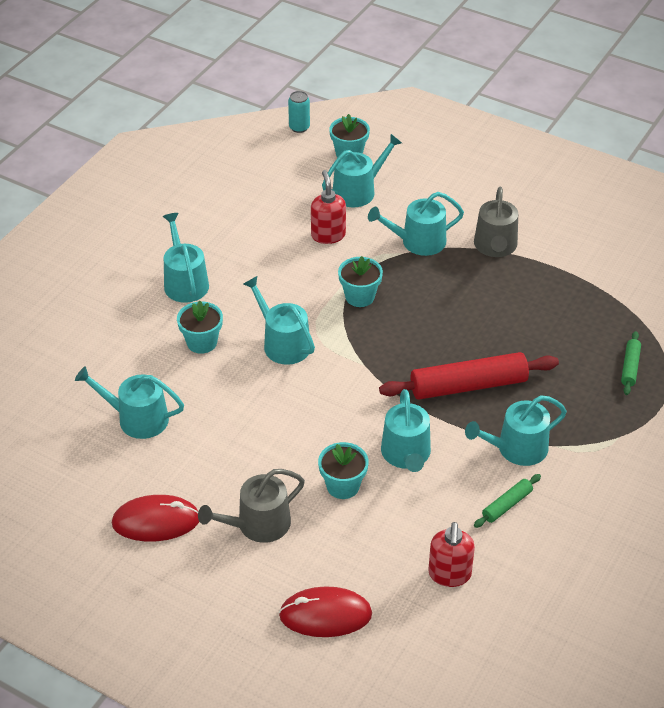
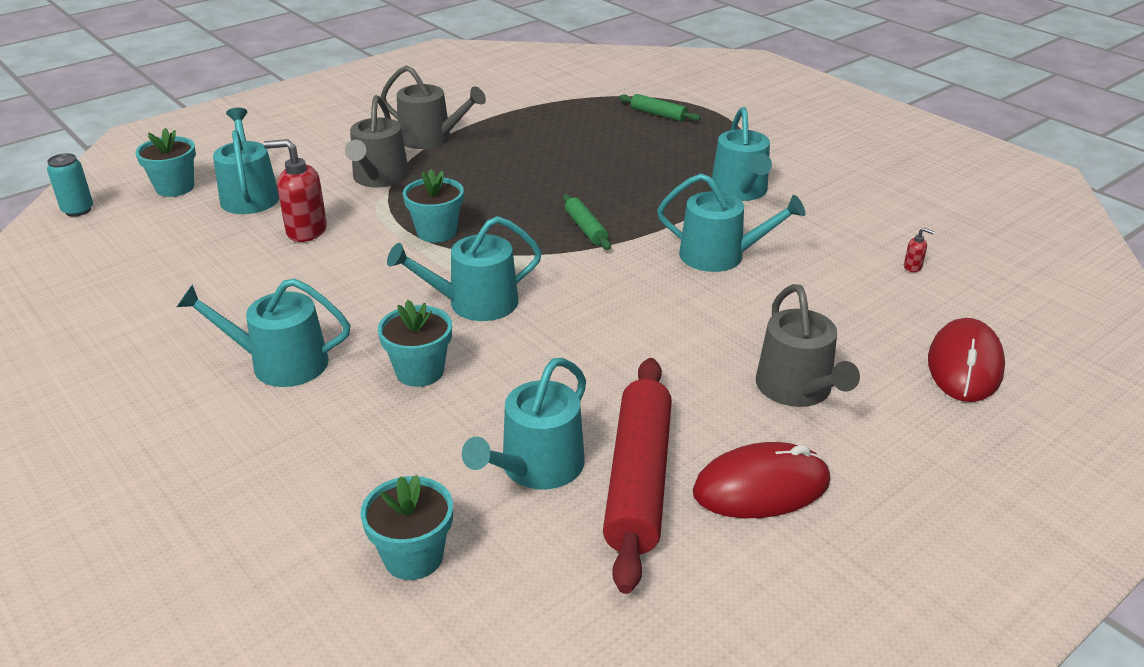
camera: 70 degrees left, 10 degrees down
red mouse [112,495,199,542] -> red mouse turned 60 degrees clockwise [692,442,830,518]
turquoise flower pot [318,442,369,499] -> turquoise flower pot moved to [360,475,453,580]
turquoise watering can [368,192,464,256] -> grey watering can [345,95,409,187]
red rolling pin [379,352,559,400] -> red rolling pin moved to [603,358,672,594]
red soap dispenser [428,522,475,587] -> red soap dispenser [904,228,935,272], size x0.44
green rolling pin [474,474,541,528] -> green rolling pin moved to [563,194,611,250]

